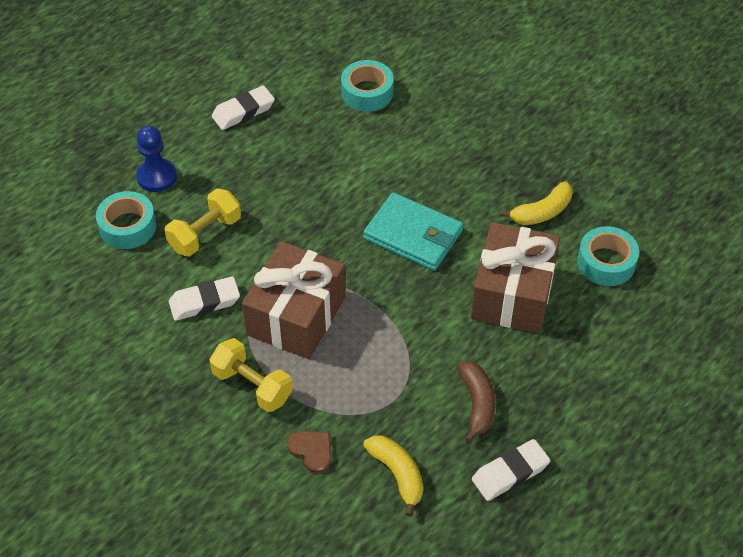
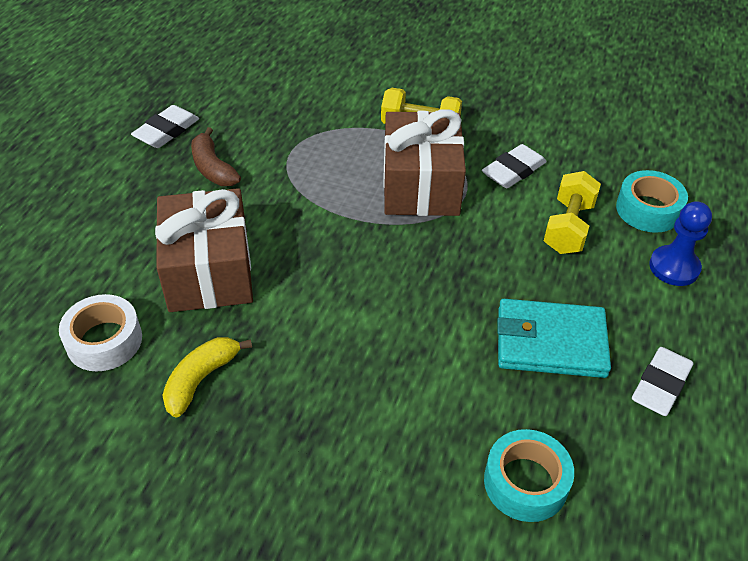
camera: 155 degrees right, 5 degrees down
brown heart [287,431,332,474] -> none
turquoise wallet [363,192,463,271] -> turquoise wallet moved to [497,299,611,378]
yellow banana [363,436,423,517] -> none
turquoise tape [577,226,639,286] -> white tape [59,294,142,371]

